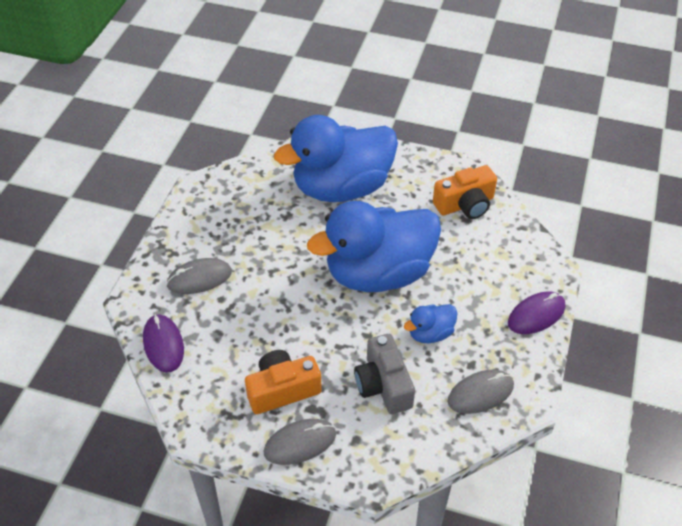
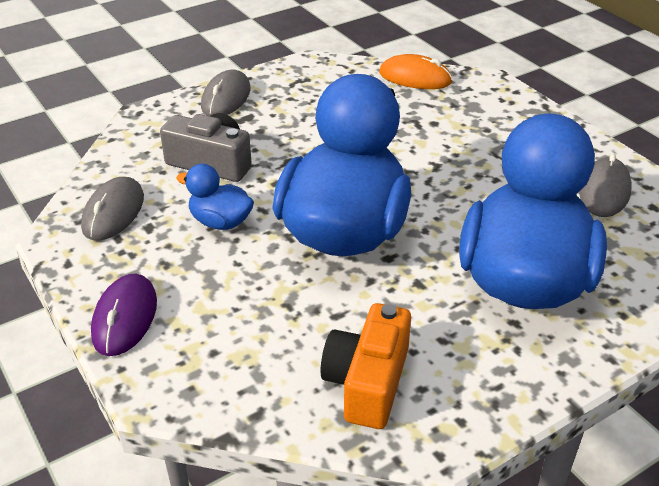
camera: 130 degrees right, 10 degrees down
purple mouse [143,314,184,373] -> orange mouse [379,54,453,89]
grey mouse [166,258,232,294] -> grey mouse moved to [579,154,632,217]
orange camera [245,350,322,414] -> none
blue duck [404,304,458,343] -> blue duck turned 75 degrees counterclockwise [176,164,254,230]

